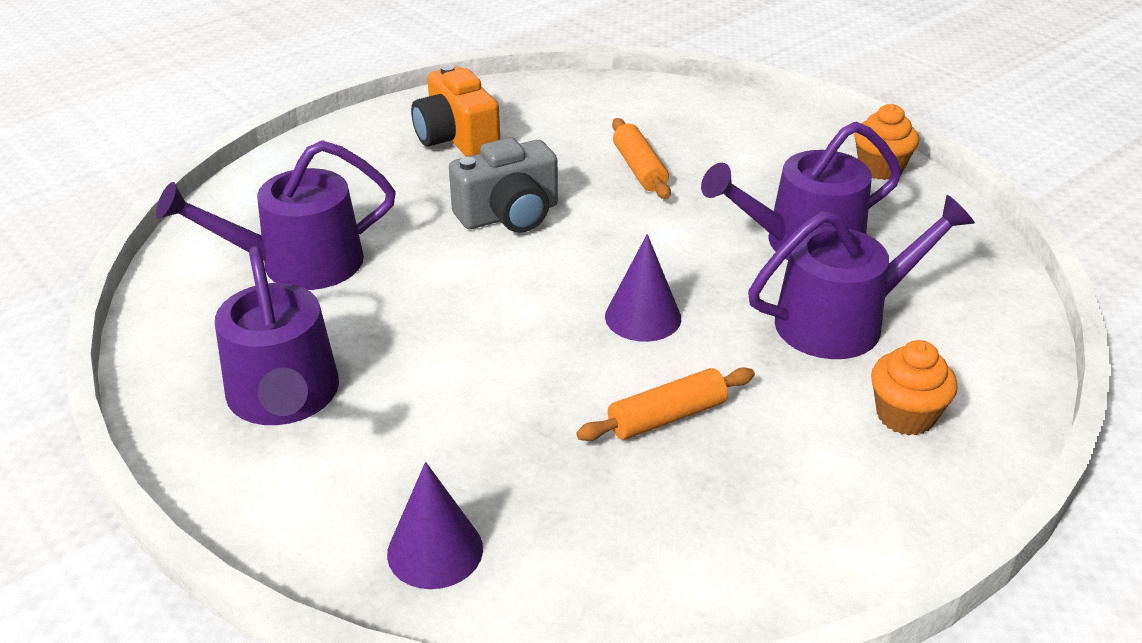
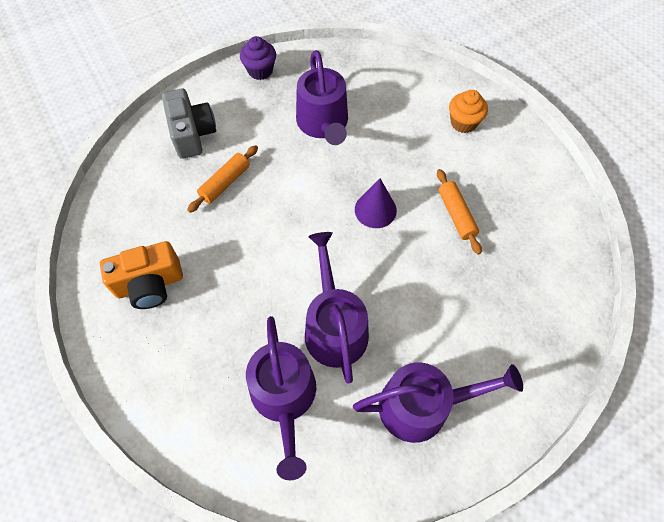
camera: 80 degrees left, 25 degrees up
purple cone [387,462,483,589] -> none
grey camera [449,137,558,233] -> grey camera moved to [162,89,216,159]
orange rolling pin [612,118,671,199] -> orange rolling pin turned 45 degrees counterclockwise [187,145,258,213]
purple watering can [748,195,975,359] -> purple watering can moved to [305,232,369,383]
orange cupcake [854,104,919,180] -> purple cupcake [240,36,276,80]

